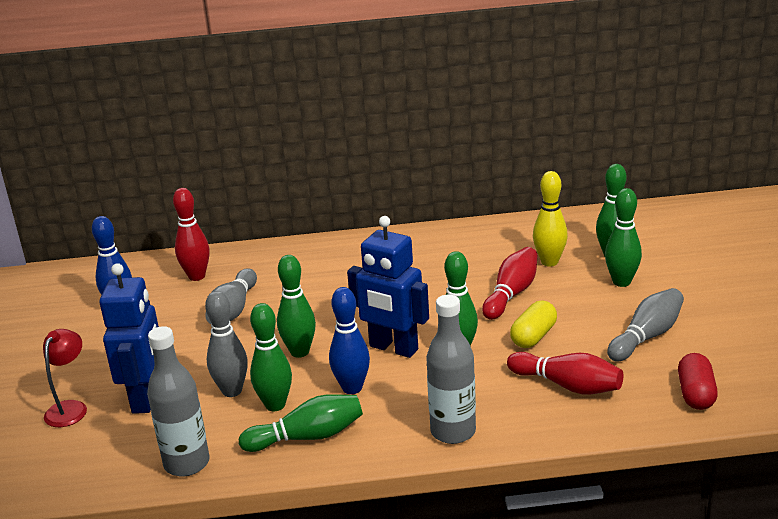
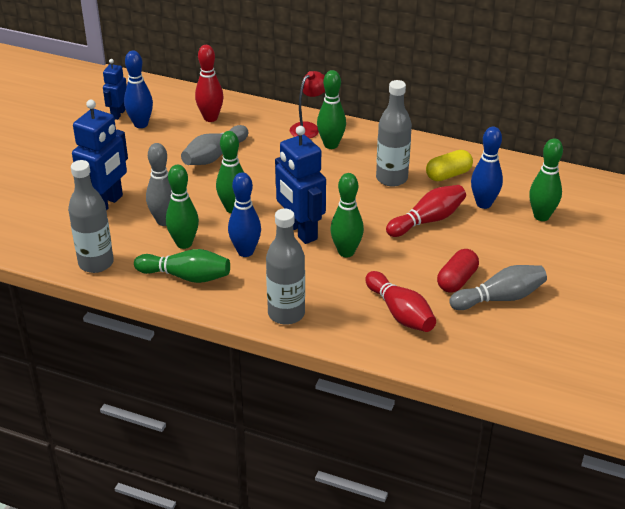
camera: 25 degrees right, 10 degrees up
red lamp [43,329,87,427] -> red lamp moved to [290,71,325,139]
yellow capsule [510,301,557,348] -> yellow capsule moved to [426,150,473,181]
yellow bowling pin [533,171,568,267] -> blue bowling pin [471,127,503,209]
green bowling pin [605,188,642,287] -> green bowling pin moved to [317,70,346,149]
red capsule [678,353,718,410] -> red capsule moved to [437,249,479,293]
none -> blue robot [103,59,127,120]
none -> grey bottle [376,80,412,187]

